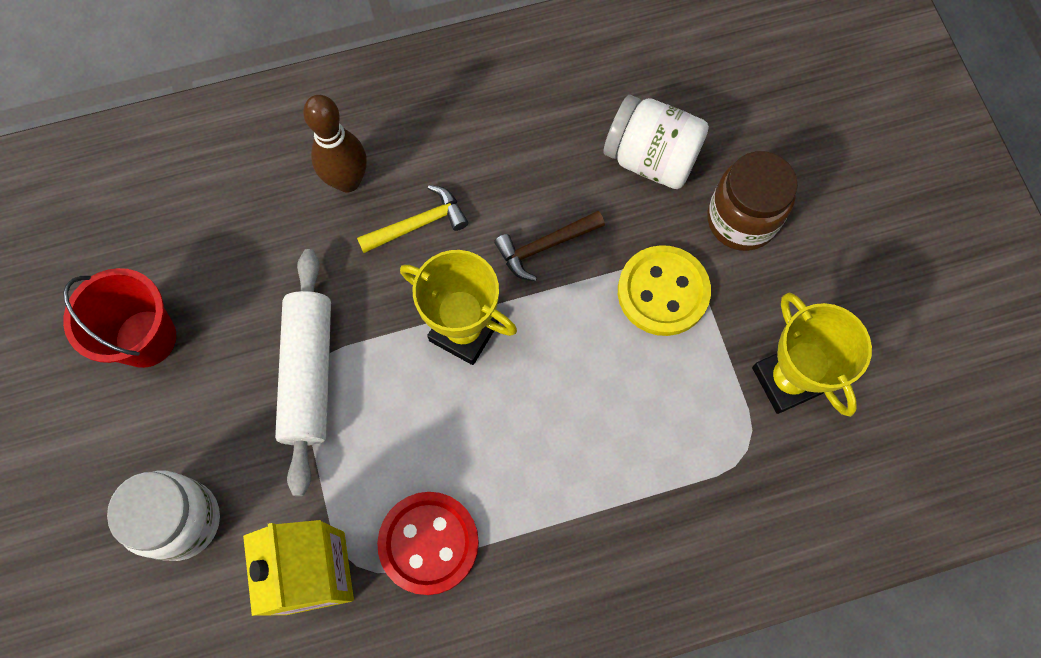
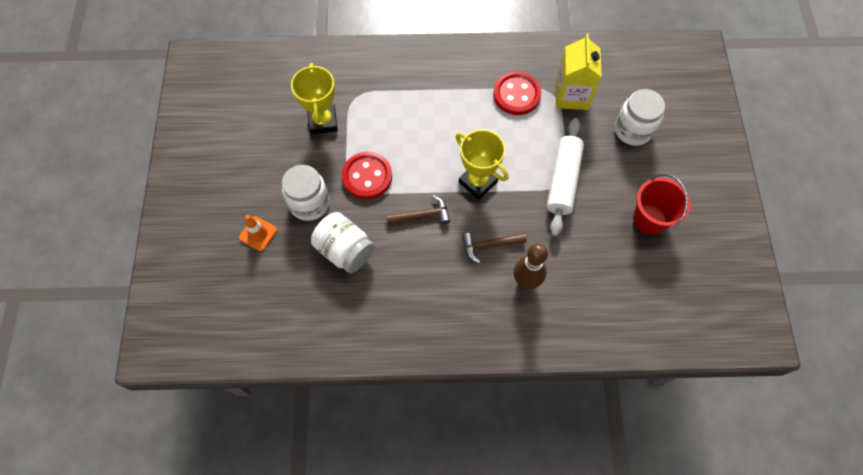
camera: 165 degrees left, 5 degrees down
yellow hammer [357,185,468,253] -> brown hammer [462,233,527,263]
yellow button [618,245,711,336] -> red button [342,152,392,199]
brown jar [707,151,798,251] -> white jar [282,165,330,221]
none -> orange traffic cone [239,215,277,251]

